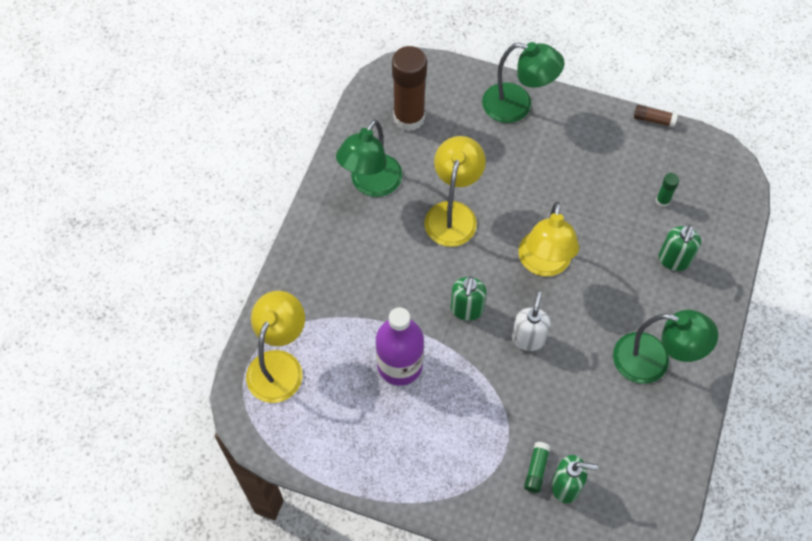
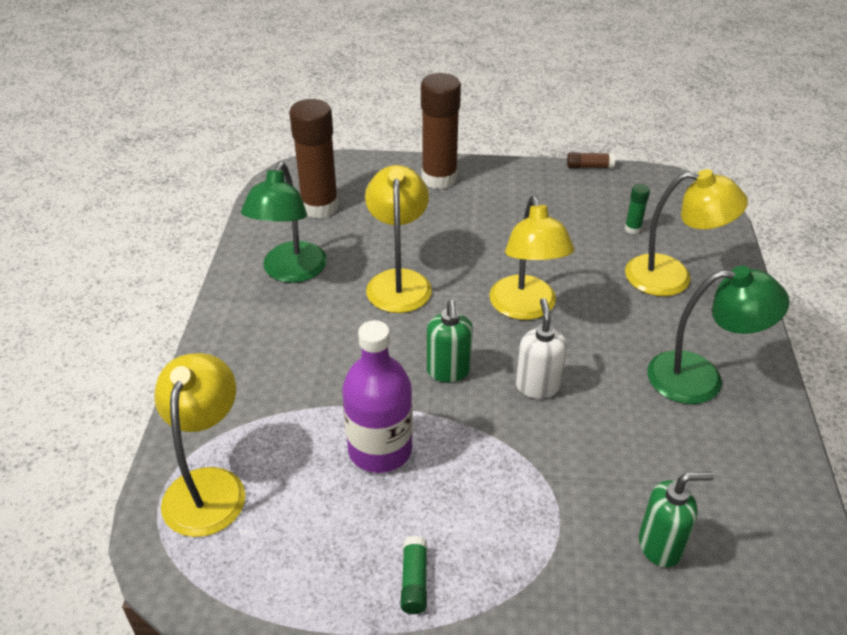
camera: 15 degrees left, 20 degrees down
green lamp [482,42,565,123] -> brown glue stick [421,73,461,189]
green glue stick [524,442,551,493] -> green glue stick moved to [400,536,427,614]
green soap dispenser [659,225,701,271] -> yellow lamp [625,169,748,296]

